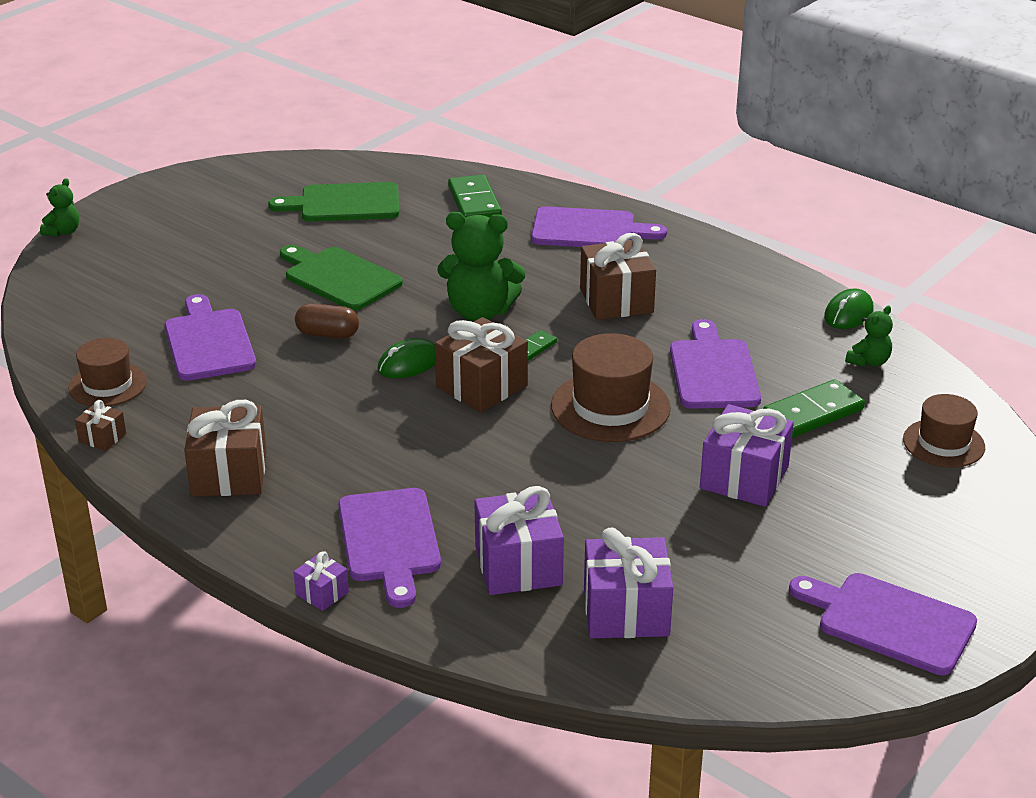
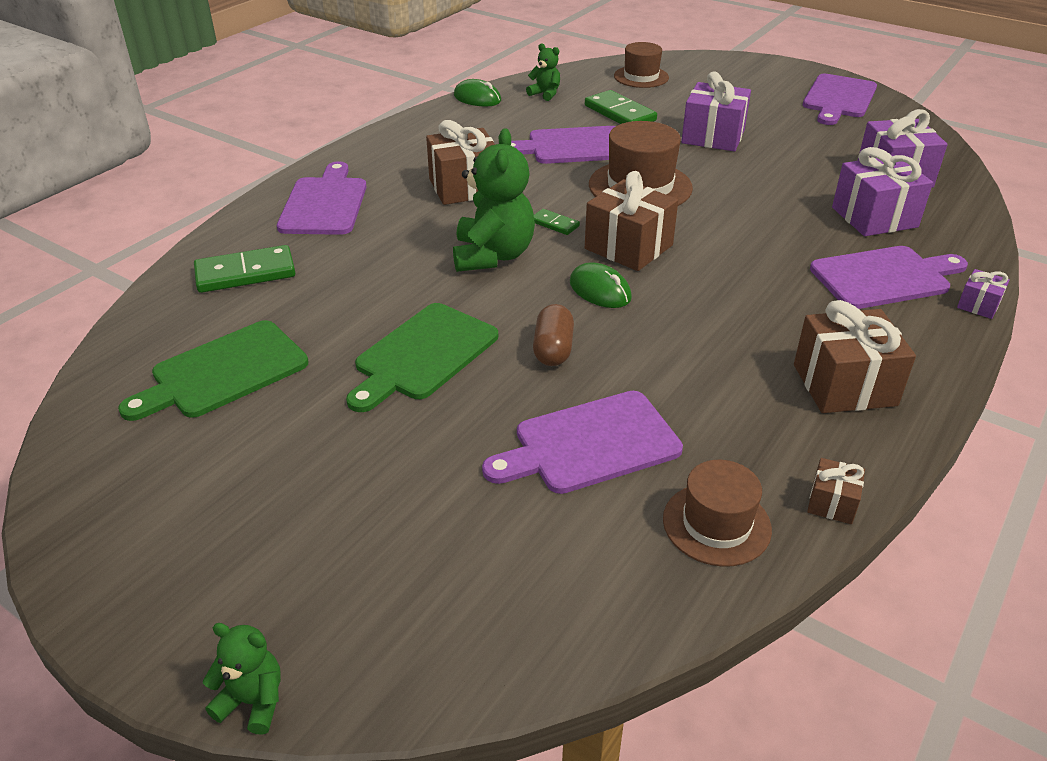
camera: 95 degrees left, 5 degrees up
green cutting board [268,182,399,222] -> green cutting board turned 60 degrees clockwise [118,320,308,421]

